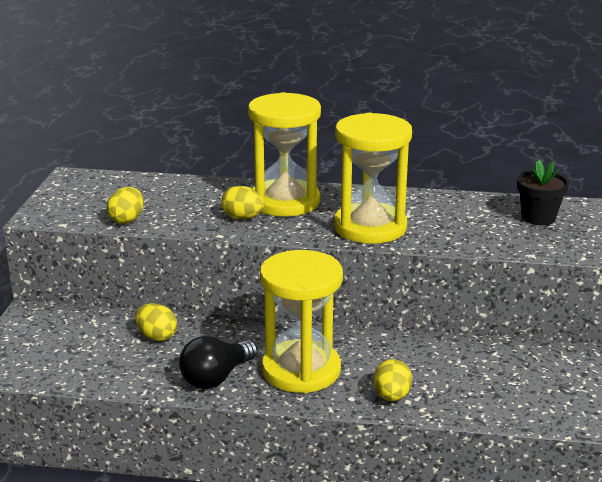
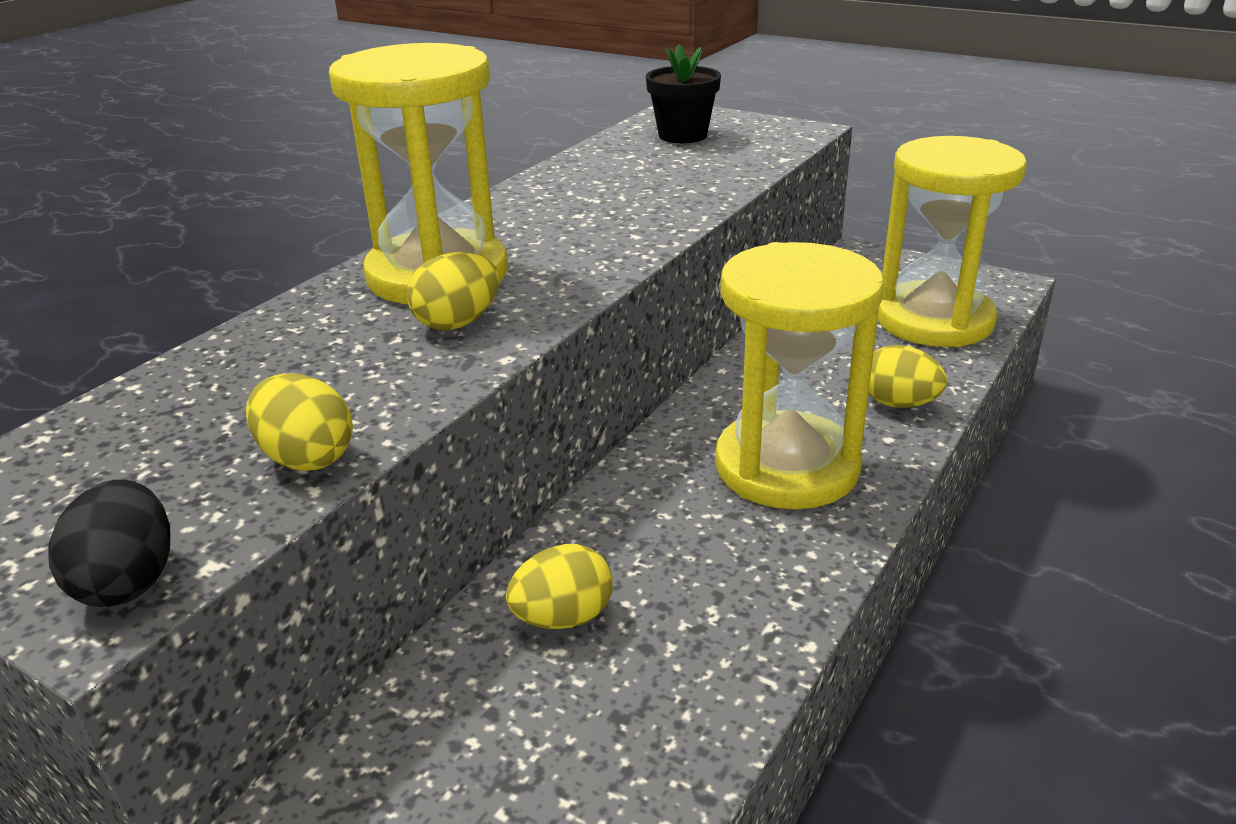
camera: 65 degrees left, 5 degrees up
black light bulb [179,336,258,389] -> none
yellow hourglass [334,113,412,244] -> yellow hourglass moved to [878,136,1027,347]
none -> black egg [48,480,170,607]

